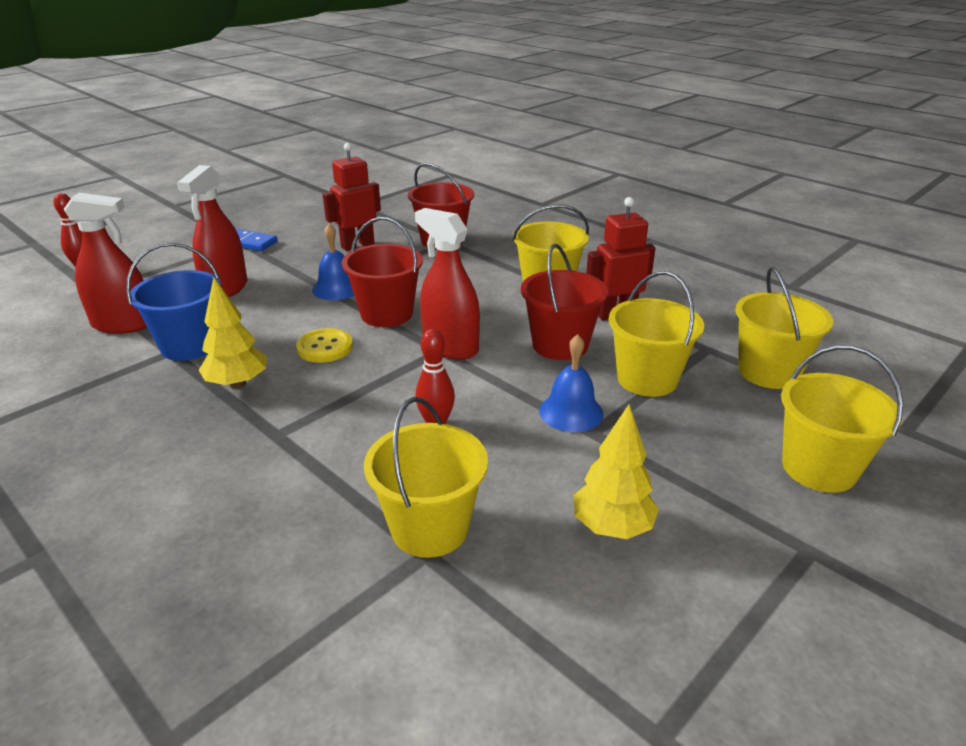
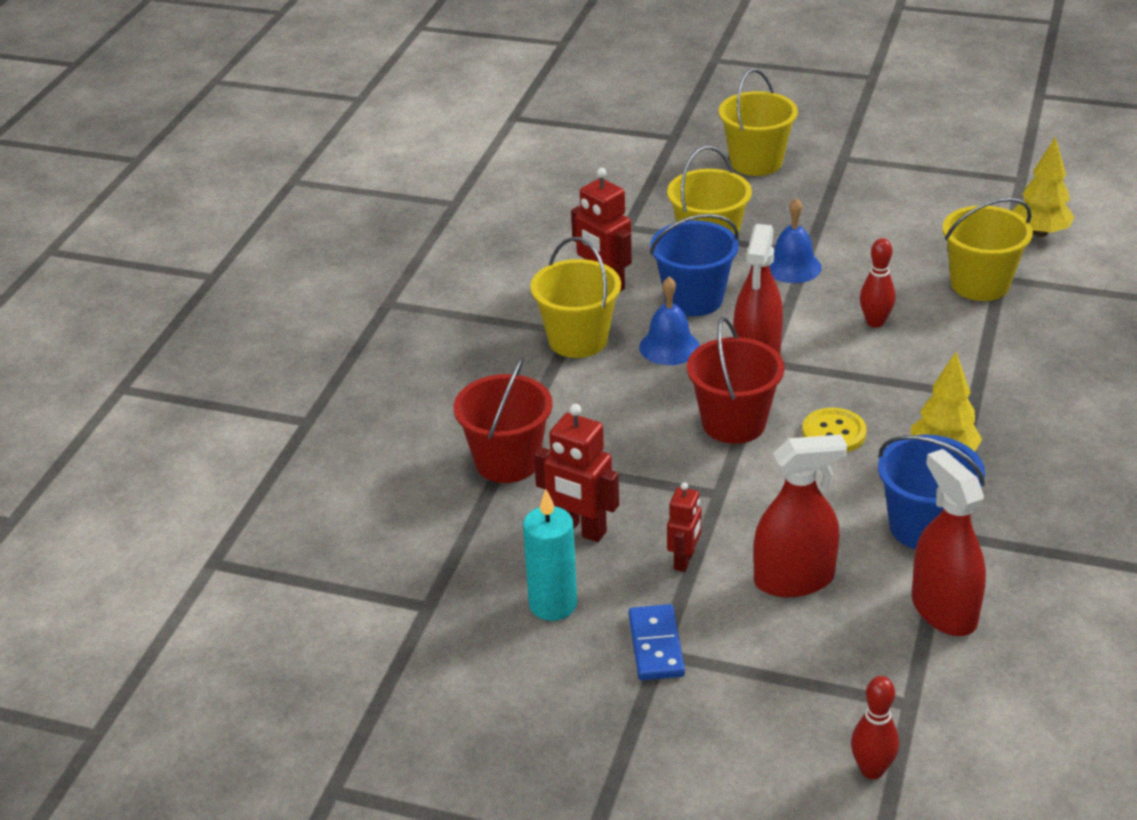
camera: 115 degrees left, 5 degrees up
blue bell [312,223,354,300] -> blue bell moved to [639,277,699,365]
red bucket [521,244,608,360] -> blue bucket [650,214,739,316]
yellow tree [573,405,659,539] -> yellow tree moved to [1013,137,1074,237]
yellow bucket [735,267,834,389] -> none
none -> turquoise candle [523,489,577,621]
none -> red robot [667,482,702,572]

